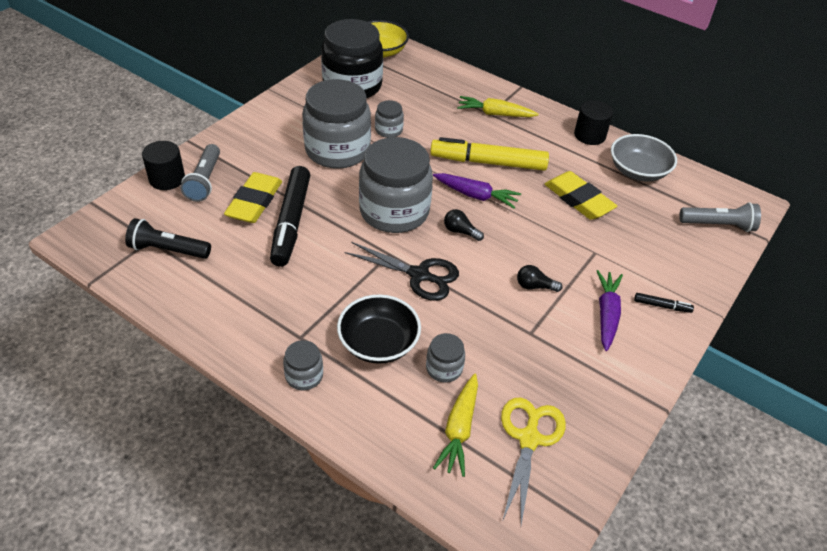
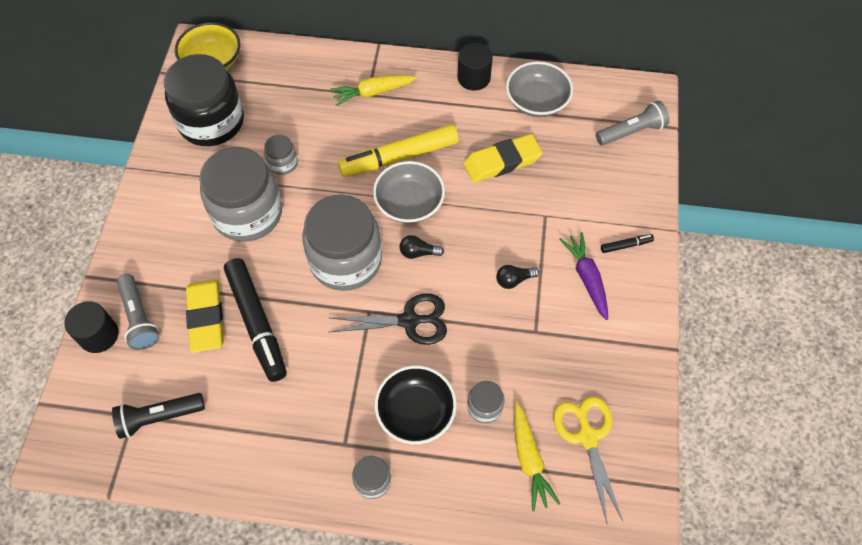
camera: 25 degrees left, 15 degrees up
purple carrot [433,173,521,209] -> grey bowl [373,161,445,223]
yellow eraser [545,171,617,220] -> yellow eraser turned 45 degrees counterclockwise [464,134,543,183]

